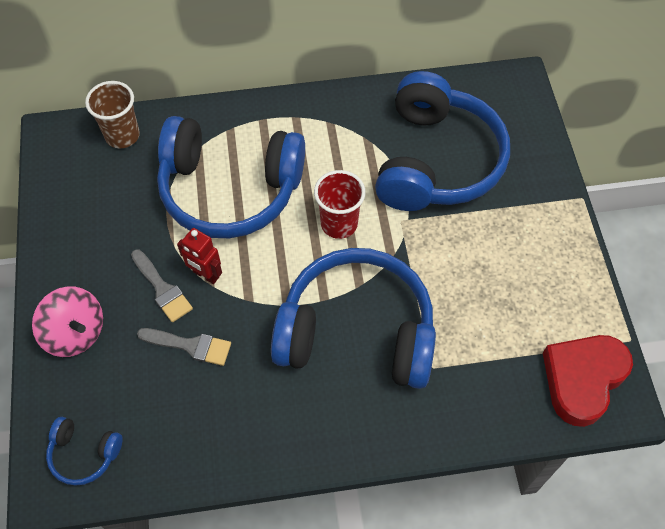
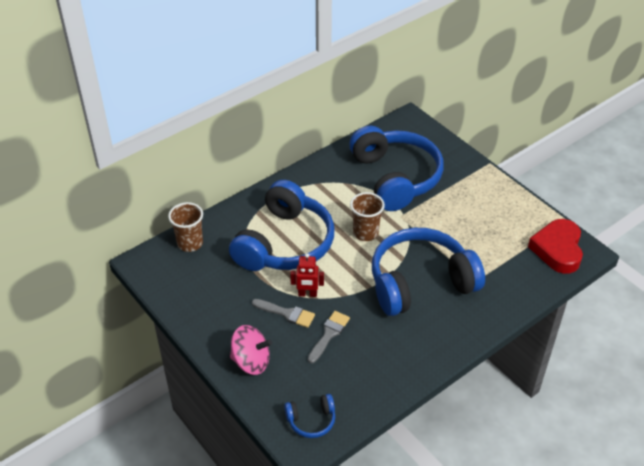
camera: 30 degrees left, 15 degrees down
grey brush [137,328,231,366] -> grey brush turned 45 degrees counterclockwise [308,311,350,363]
blue headphones [157,116,305,238] -> blue headphones turned 45 degrees counterclockwise [229,180,335,271]
red cup [314,170,366,239] -> brown cup [350,192,385,241]

